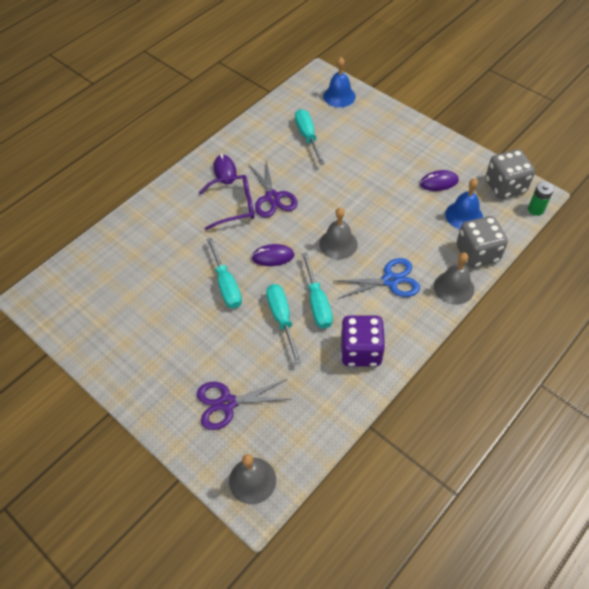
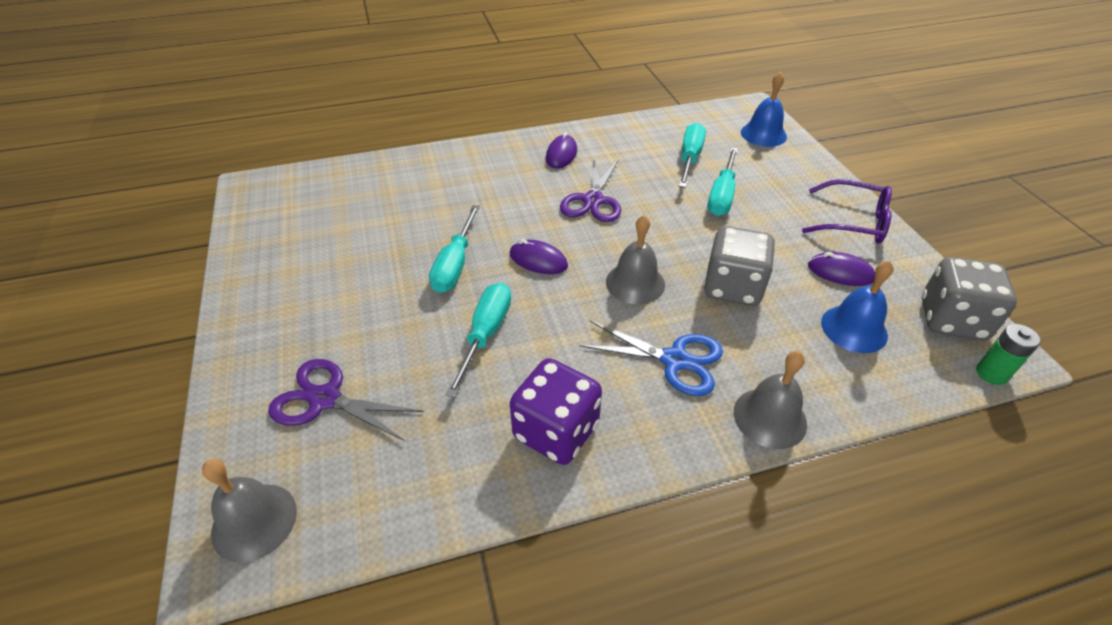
camera: 30 degrees right, 10 degrees down
purple glasses [199,175,254,230] -> purple glasses moved to [802,179,892,244]
turquoise screwdriver [302,253,333,329] -> turquoise screwdriver moved to [708,147,738,216]
grey dice [457,216,508,268] -> grey dice moved to [704,226,775,306]

